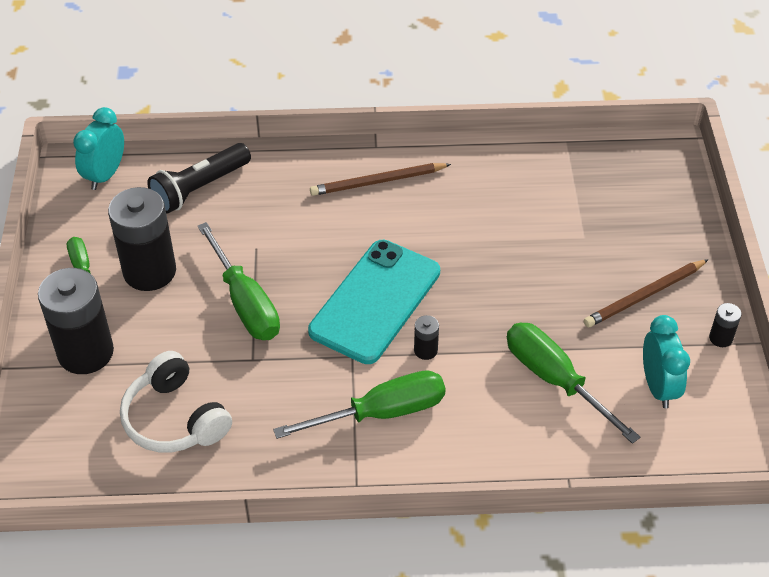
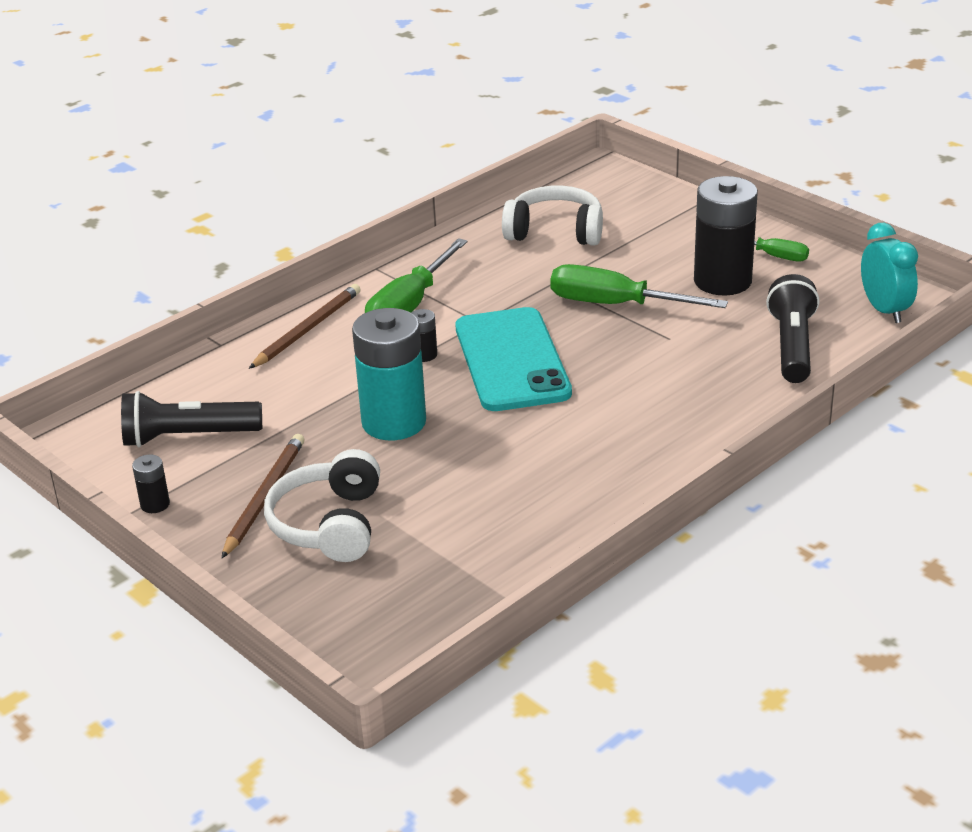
camera: 140 degrees right, 15 degrees down
black battery [38,268,114,374] -> none
brown pencil [310,163,451,196] -> brown pencil moved to [249,284,361,369]
green screwdriver [507,323,640,444] -> none
turquoise clock [643,315,690,408] -> black flashlight [121,391,262,447]
none -> white headphones [264,449,380,562]
none -> turquoise battery [352,308,426,440]

